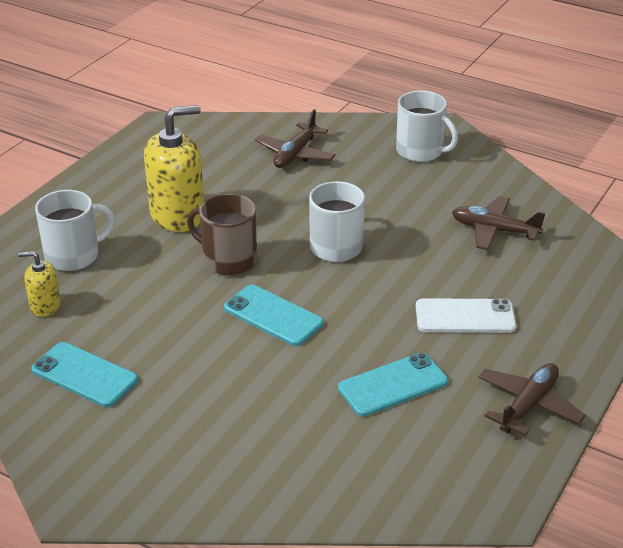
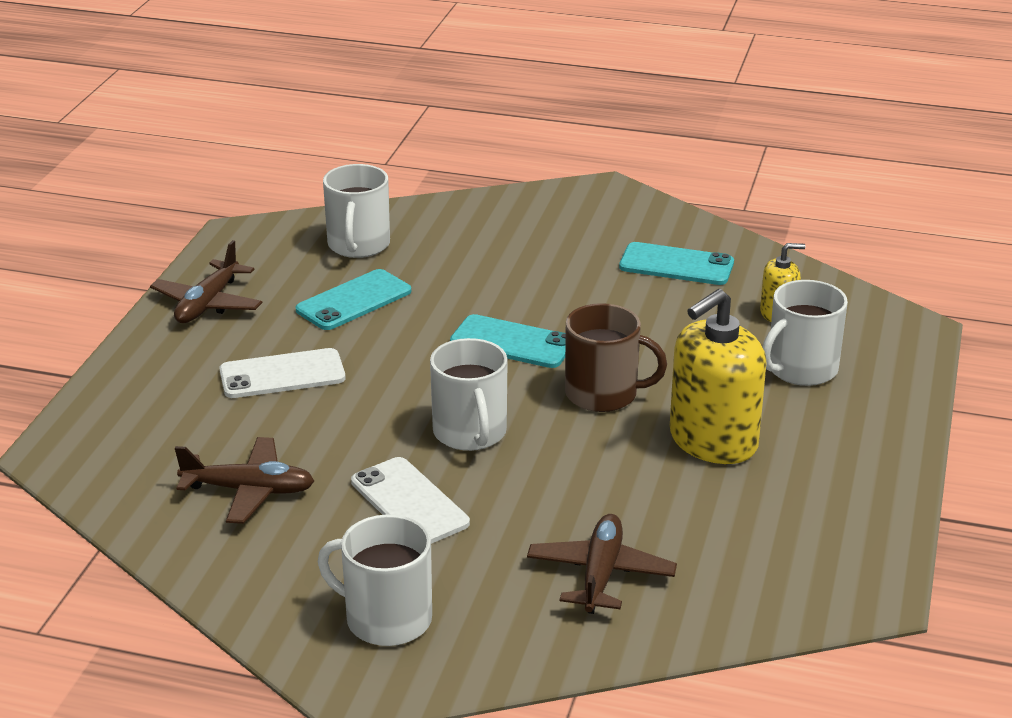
camera: 165 degrees right, 5 degrees down
none -> white mug [323,164,390,258]
none -> white phone [351,457,470,544]

